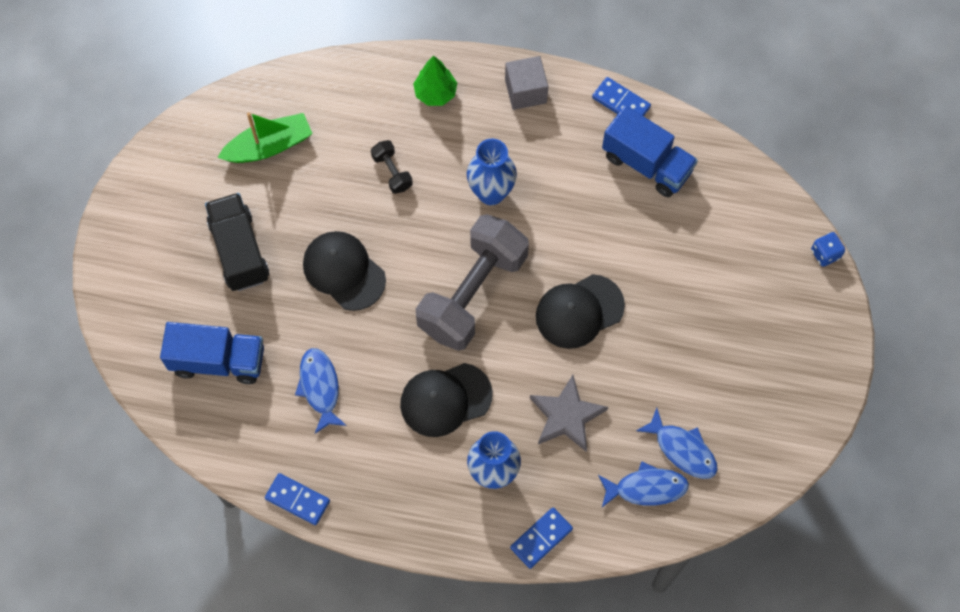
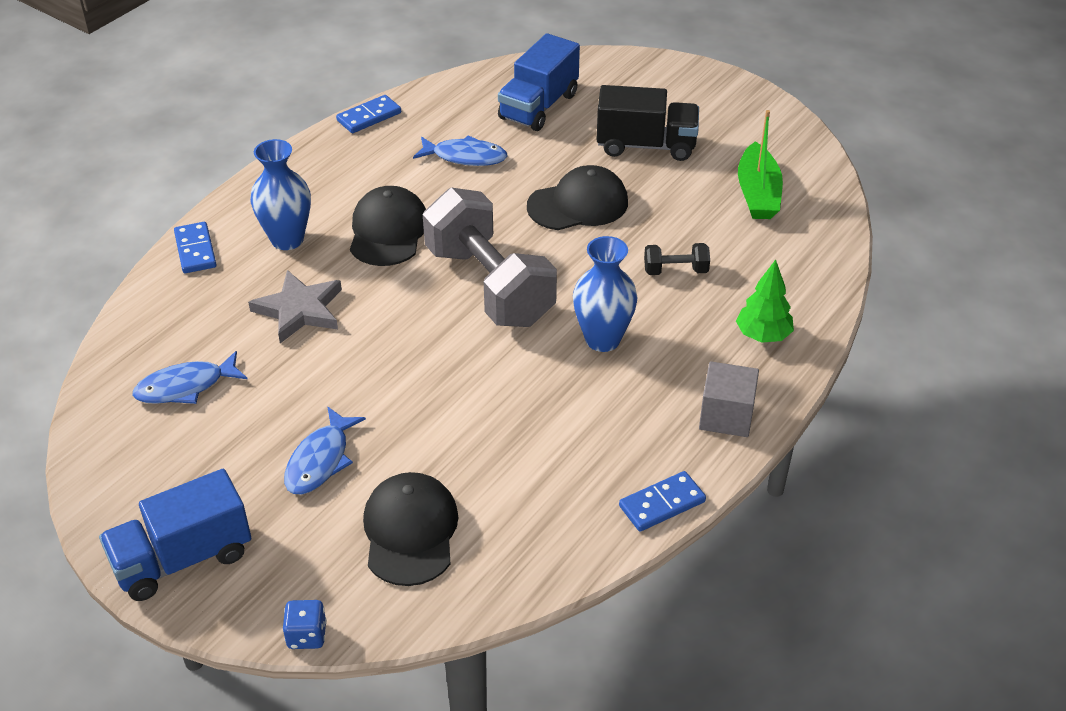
camera: 115 degrees right, 25 degrees down
black cap [536,274,625,349] -> black cap moved to [363,472,459,586]
blue fish [598,462,689,507] -> blue fish moved to [284,406,366,495]
blue truck [602,106,698,197] -> blue truck moved to [99,469,251,601]

